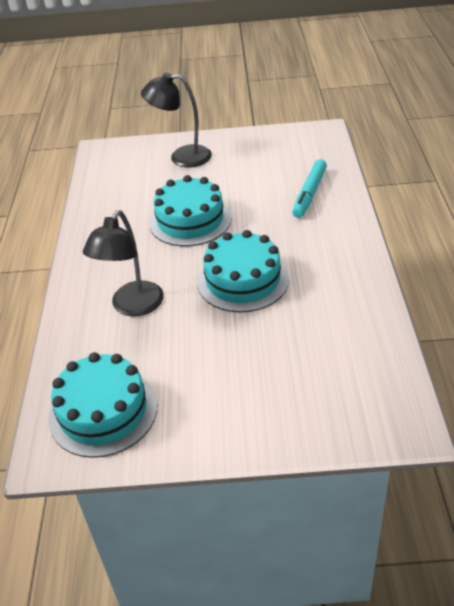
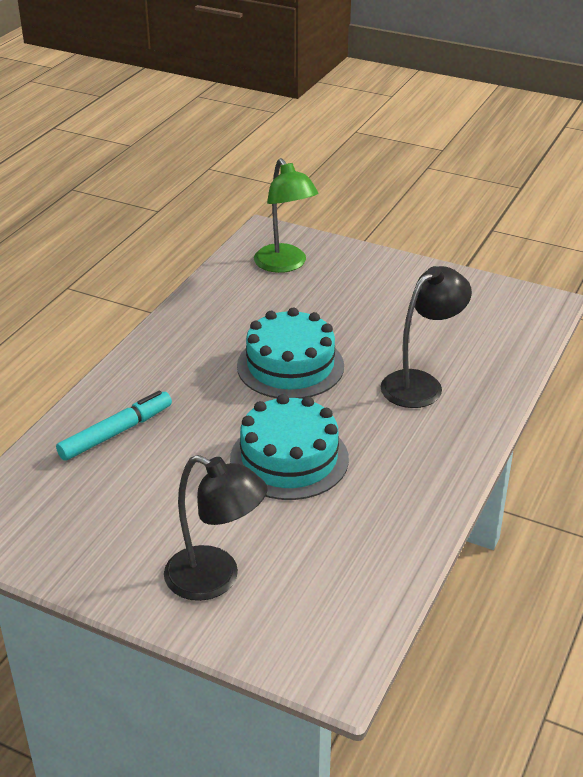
camera: 155 degrees left, 5 degrees down
turquoise cake [48,352,157,458] -> none
none -> green lamp [254,158,318,273]

